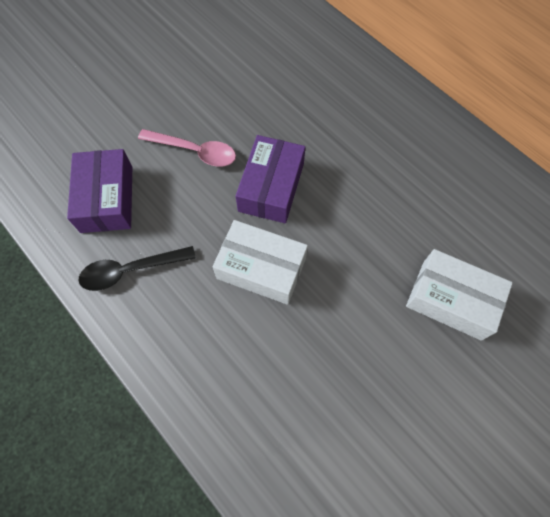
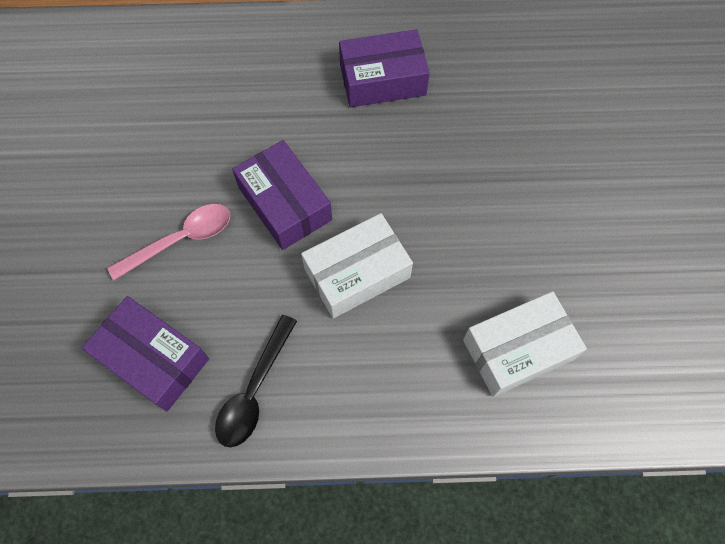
camera: 50 degrees left, 0 degrees up
white box [406,249,513,341] -> white box moved to [463,291,587,397]
none -> purple box [339,29,430,107]

